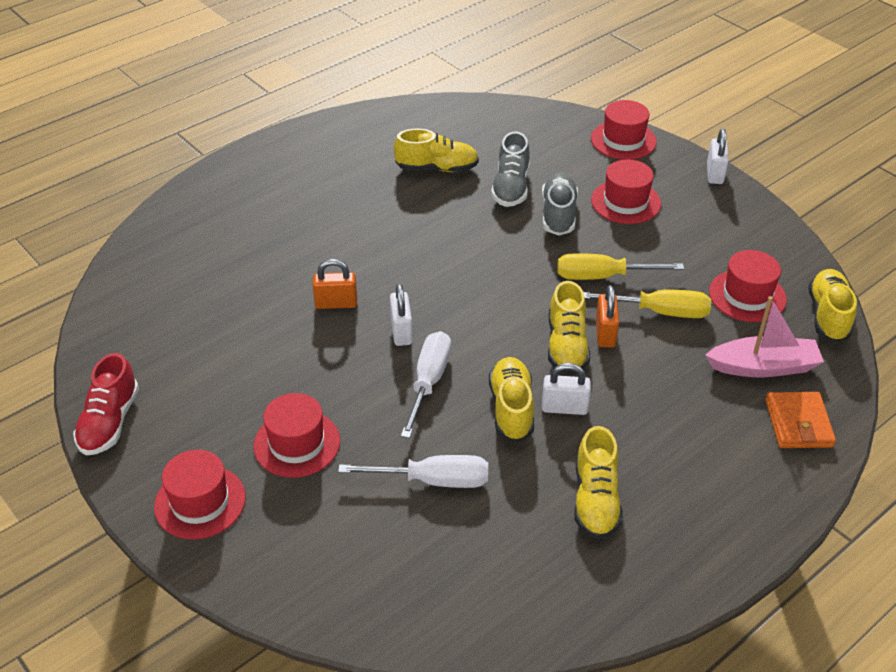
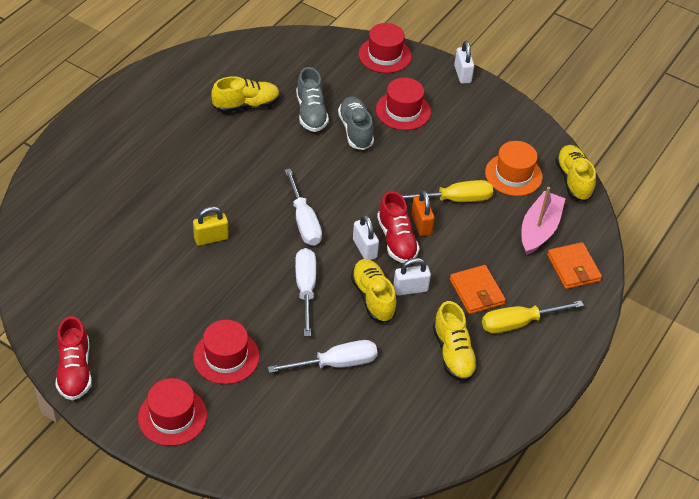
camera: 20 degrees left, 5 degrees up
orange padlock [313,259,357,309] -> yellow padlock [193,206,229,246]
white padlock [390,283,413,346] -> white padlock moved to [353,214,379,260]
yellow shoe [548,281,590,375] -> red shoe [377,191,419,263]
yellow screwdriver [557,253,684,280] -> yellow screwdriver moved to [482,301,584,334]
pink boat [705,296,824,378] -> pink boat turned 45 degrees counterclockwise [521,187,566,255]
red hat [709,250,787,322] -> orange hat [485,141,543,196]
none -> white screwdriver [285,169,322,246]
none -> orange wallet [450,265,506,314]

